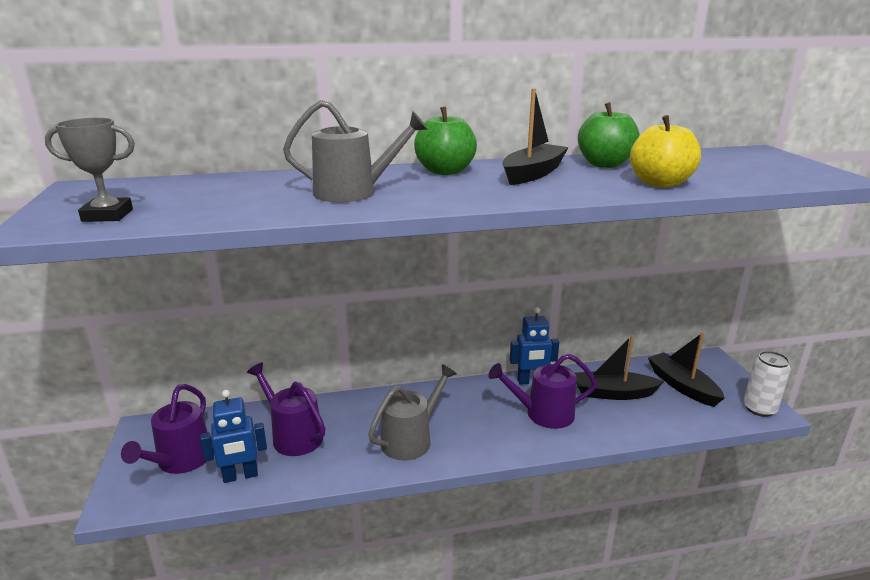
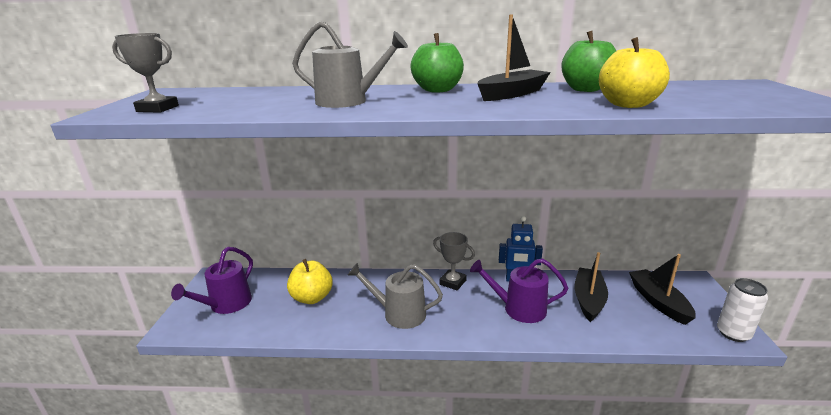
camera: 15 degrees right, 0 degrees up
blue robot [200,390,267,483] -> none
purple watering can [247,363,325,456] -> yellow apple [287,259,333,304]
grey watering can [368,364,457,461] -> grey watering can turned 135 degrees counterclockwise [348,263,443,329]
black boat [575,335,663,400] -> black boat turned 90 degrees clockwise [574,252,608,322]
none -> grey trophy [433,232,475,290]

